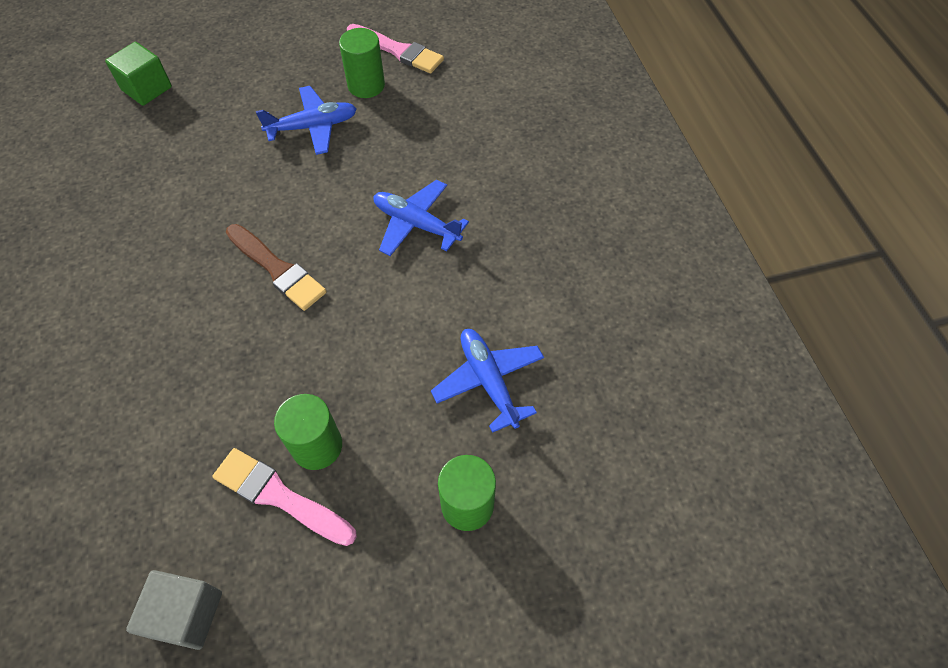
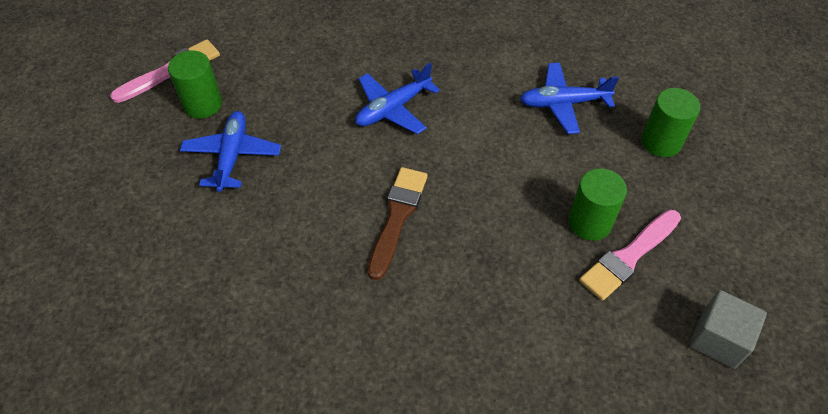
camera: 70 degrees left, 5 degrees down
green cube [105,42,172,106] -> none
brown brush [226,224,327,311] -> brown brush turned 45 degrees counterclockwise [368,167,428,280]

